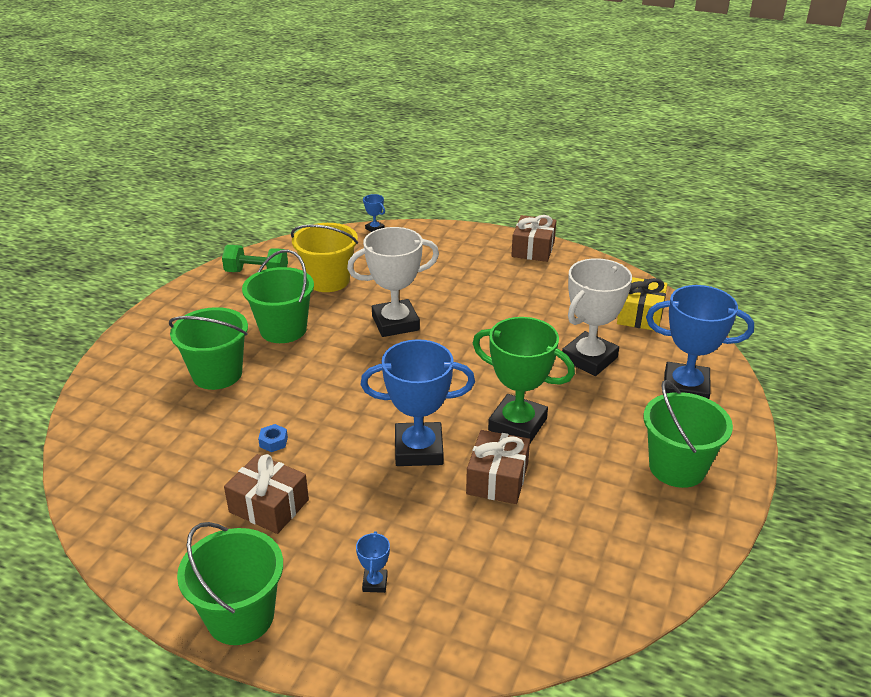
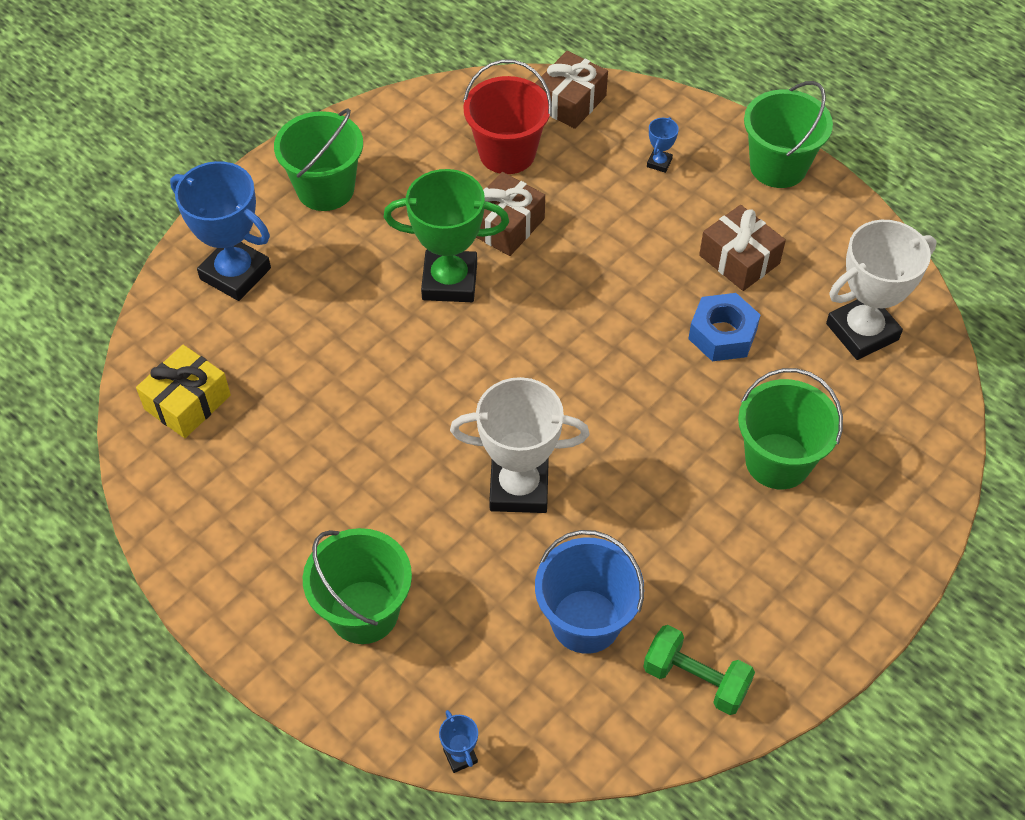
camera: 160 degrees left, 20 degrees up
green bucket [242,250,314,343] -> green bucket moved to [303,528,412,644]
blue nut [258,424,288,452] -> blue nut [688,293,760,361], size x2.06
yellow bucket [291,223,358,292] -> blue bucket [535,530,644,654]
blue trophy [360,339,475,466] -> none
green trophy [473,317,575,443] -> green trophy turned 45 degrees counterclockwise [384,169,509,302]
brown gift [511,215,557,262] -> brown gift moved to [535,51,608,129]
white trophy [561,258,632,376] -> white trophy moved to [826,220,937,360]
none -> red bucket [463,59,552,174]

